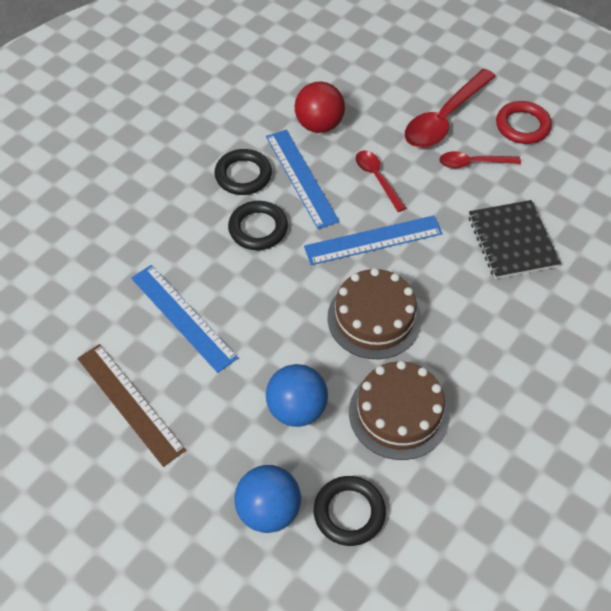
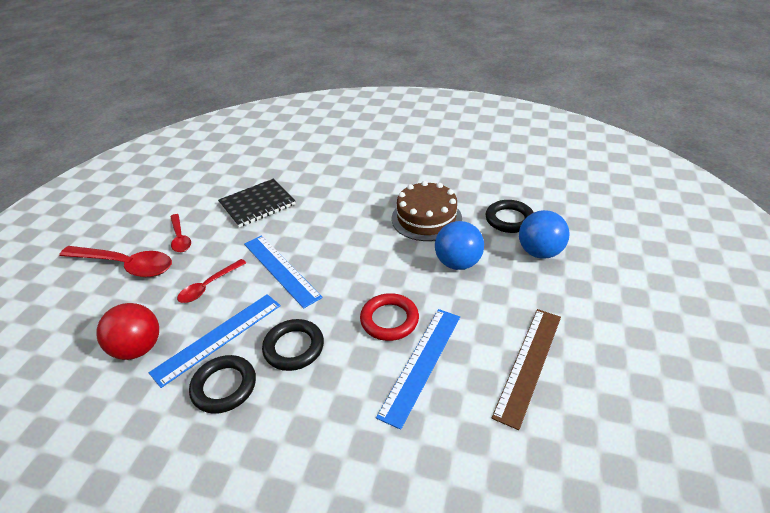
camera: 110 degrees left, 15 degrees down
brown cake [327,268,422,359] -> none
red ring [496,101,552,144] -> red ring moved to [360,293,419,341]

